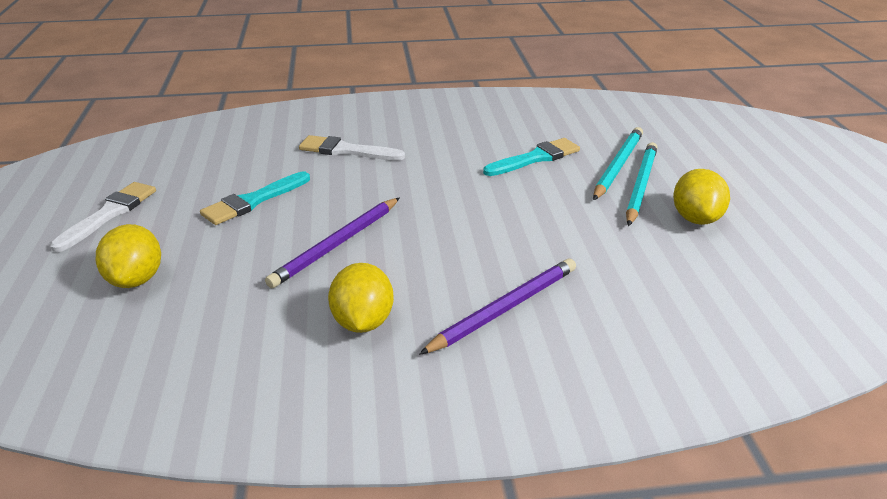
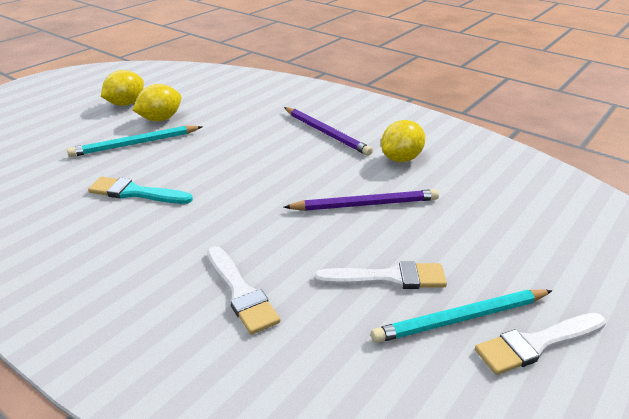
camera: 135 degrees left, 0 degrees up
yellow lemon [96,224,161,288] -> yellow lemon moved to [101,70,144,106]
turquoise brush [200,171,310,225] -> white brush [314,261,447,289]
purple pencil [419,258,576,355] -> purple pencil turned 135 degrees counterclockwise [284,107,373,156]
turquoise pencil [593,127,643,200] -> turquoise pencil moved to [371,290,552,343]

